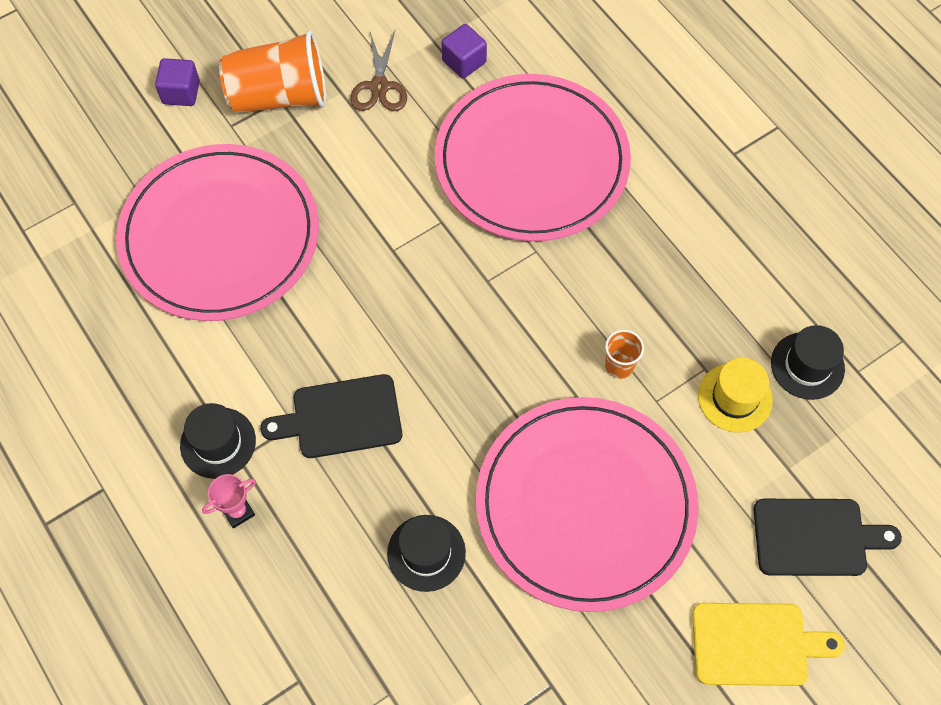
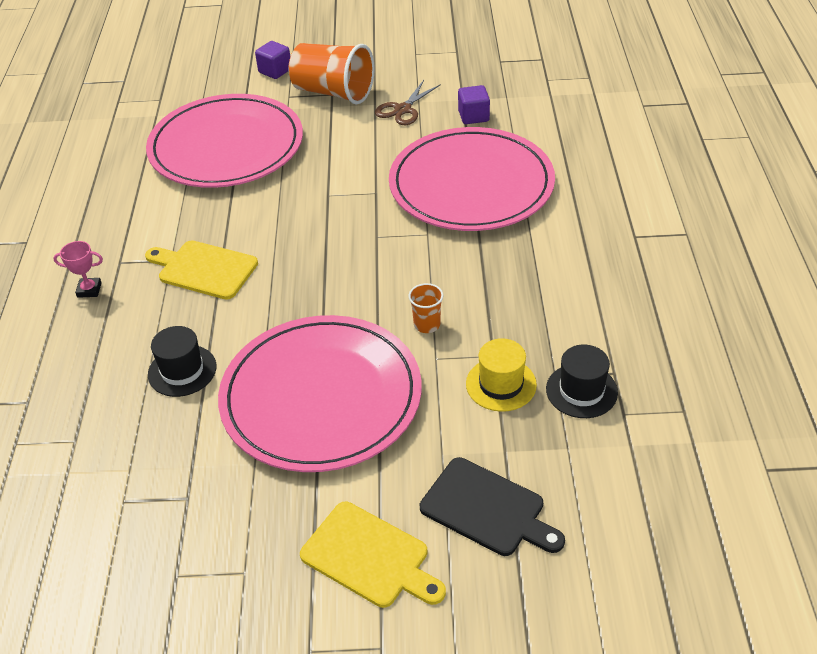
camera: 35 degrees right, 20 degrees down
black hat [180,403,256,479] -> none
black cutting board [260,374,402,458] -> yellow cutting board [145,240,258,300]

